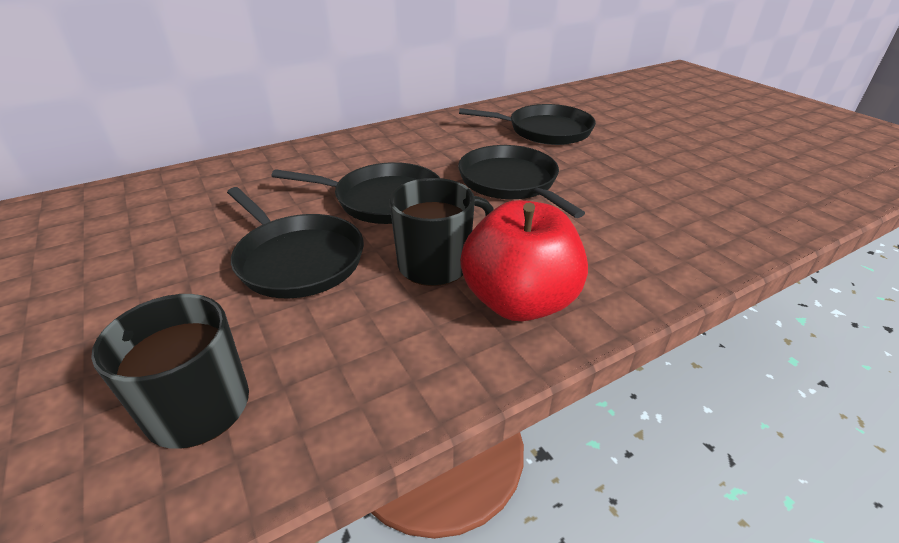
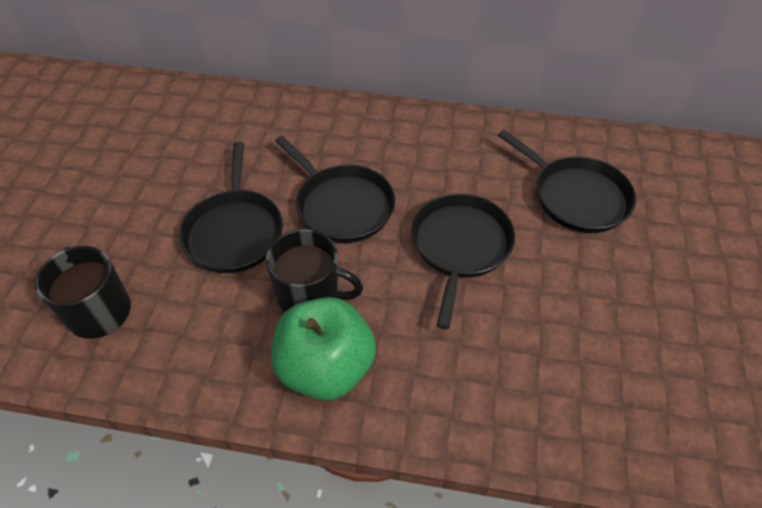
camera: 40 degrees right, 15 degrees up
red apple [460,200,588,321] -> green apple [271,297,376,400]

